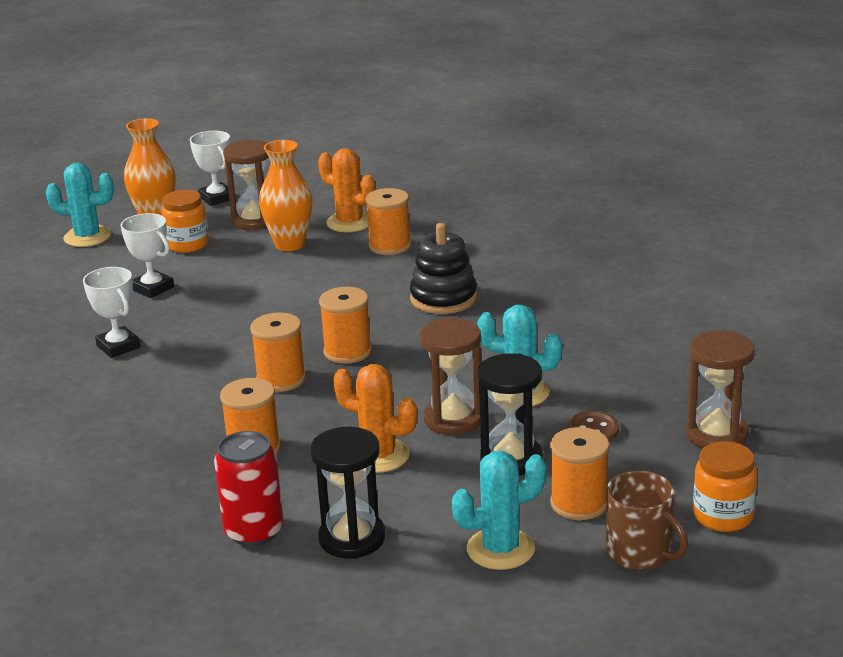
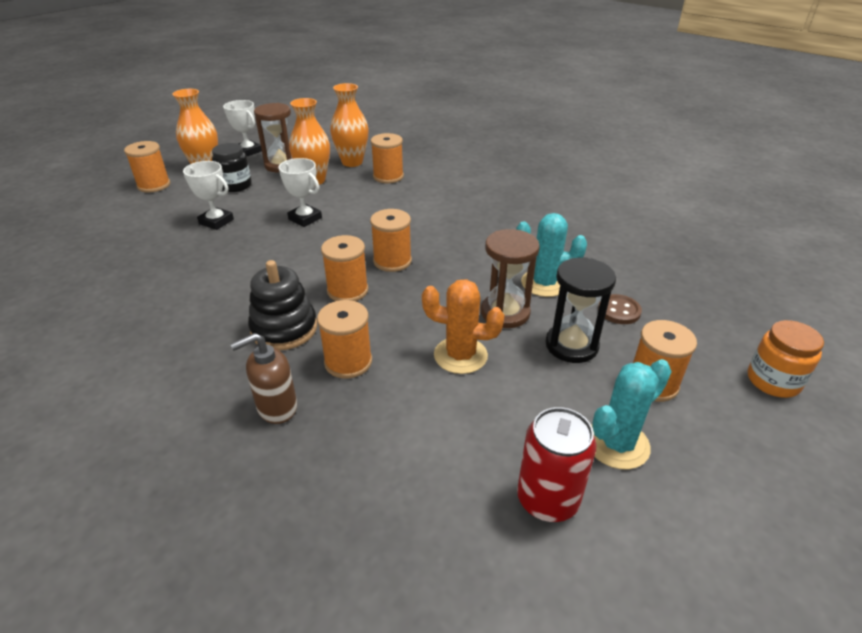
camera: 15 degrees left, 10 degrees up
turquoise cactus [46,163,114,247] -> orange spool [124,141,170,193]
white trophy [83,267,141,358] -> white trophy moved to [278,158,322,227]
orange jar [161,190,209,253] -> black jar [212,143,252,192]
red can [214,431,284,546] -> red can moved to [517,407,596,522]
black hourglass [310,427,385,559] -> none
orange cactus [318,148,375,232] -> orange vase [330,83,369,167]
black stacking toy [410,223,477,314] -> black stacking toy moved to [248,260,317,350]
brown mug [606,471,688,570] -> none
brown hourglass [686,330,755,448] -> none
none -> brown soap dispenser [230,333,297,424]

